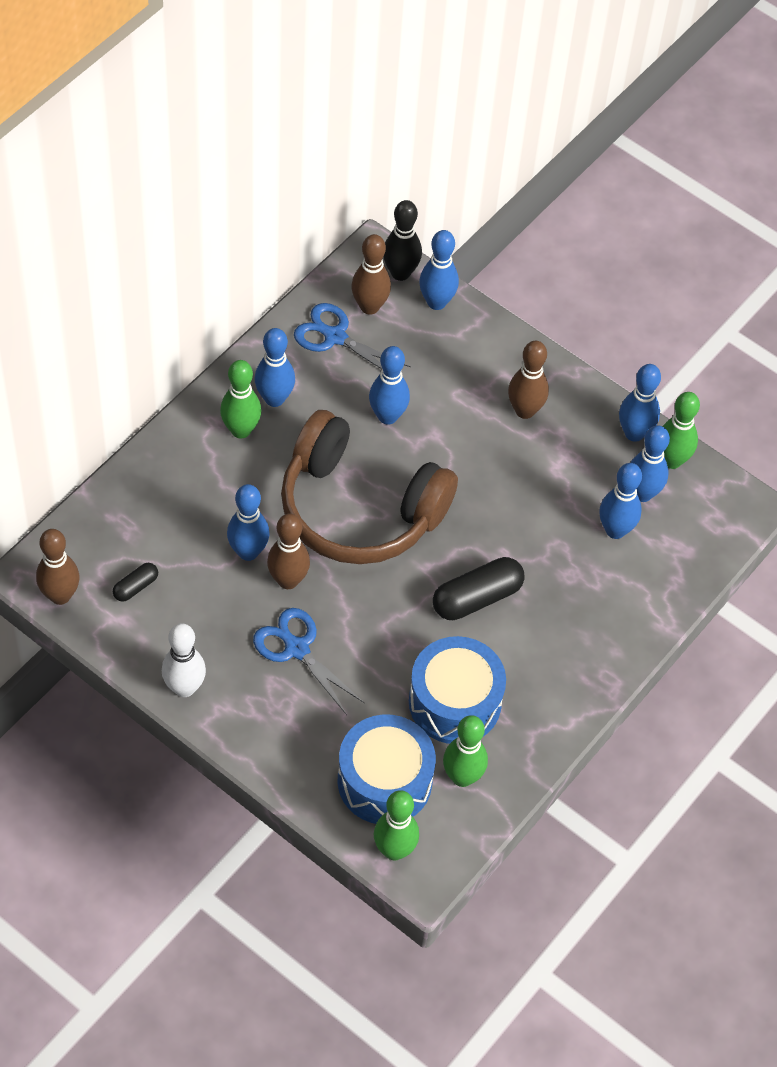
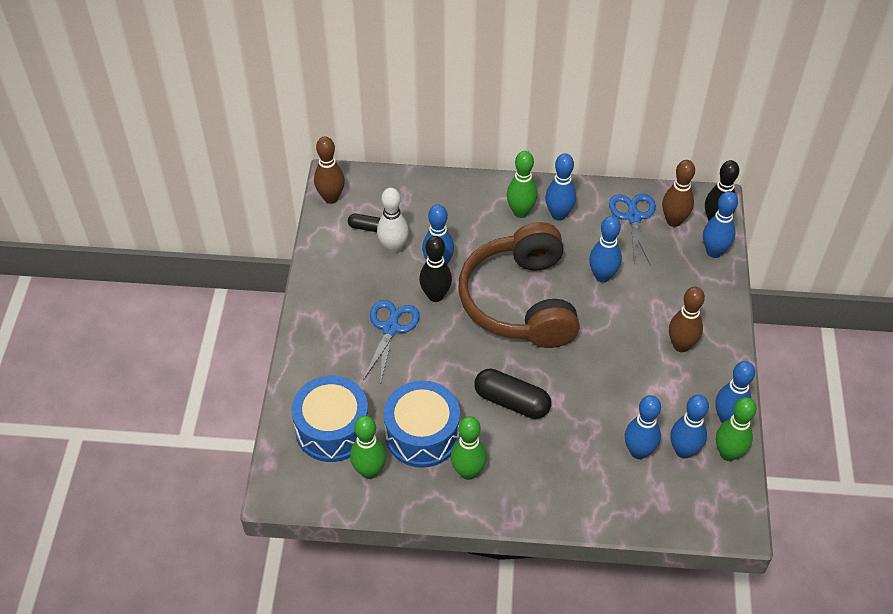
camera: 60 degrees right, 5 degrees down
white bowling pin [162,623,206,697] -> white bowling pin moved to [377,188,409,254]
brown bowling pin [267,513,310,589] -> black bowling pin [419,236,452,302]
green bowling pin [374,790,419,860] -> green bowling pin moved to [451,416,487,480]

